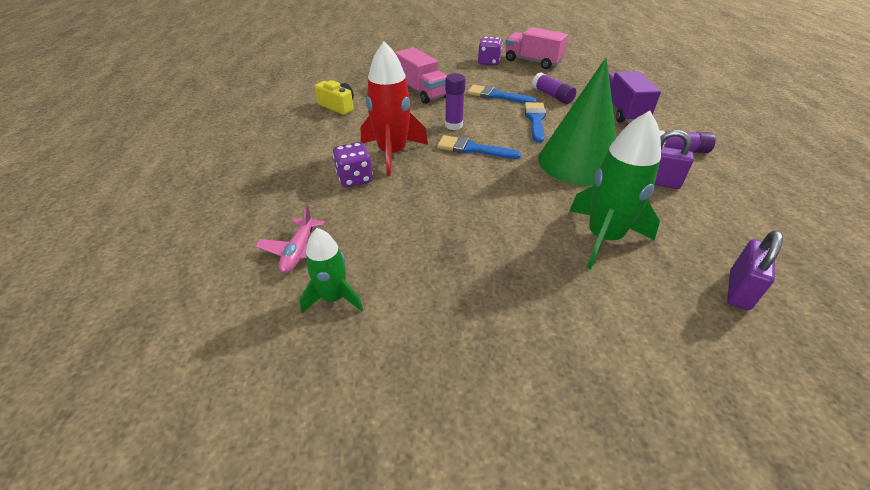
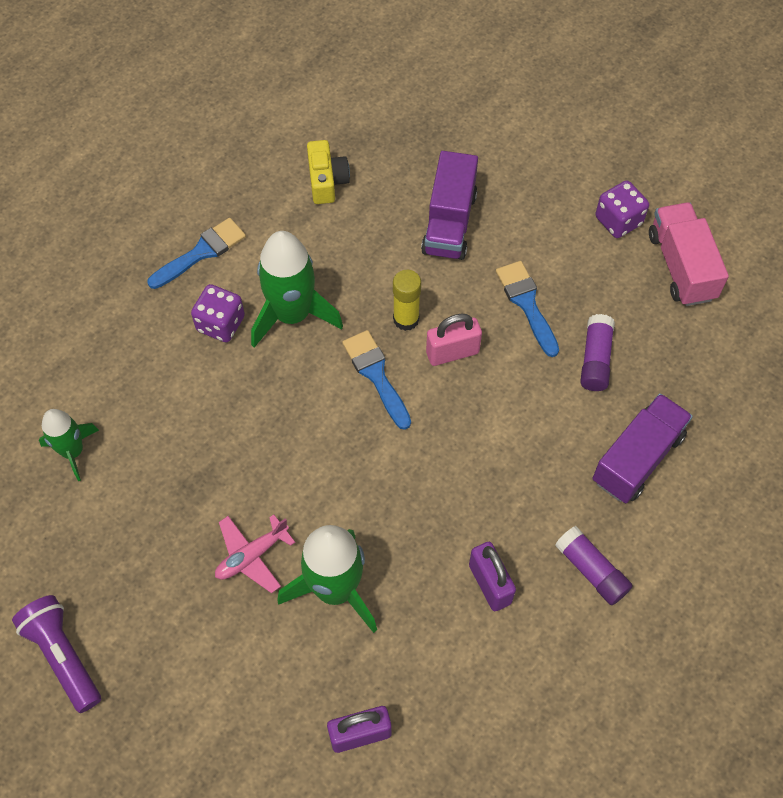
camera: 45 degrees right, 20 degrees up
pink plane [255,205,339,273] -> pink plane moved to [215,515,295,593]
red rocket [361,41,428,176] -> green rocket [251,231,343,348]
pink truck [395,47,447,104] -> purple truck [421,151,478,260]
purple glue stick [445,73,465,130] -> yellow glue stick [393,270,421,331]
blue brush [525,102,546,143] -> blue brush moved to [147,218,246,289]
green cone [538,57,616,186] -> none
none -> purple flashlight [12,595,101,713]
none -> pink padlock [426,314,482,366]

